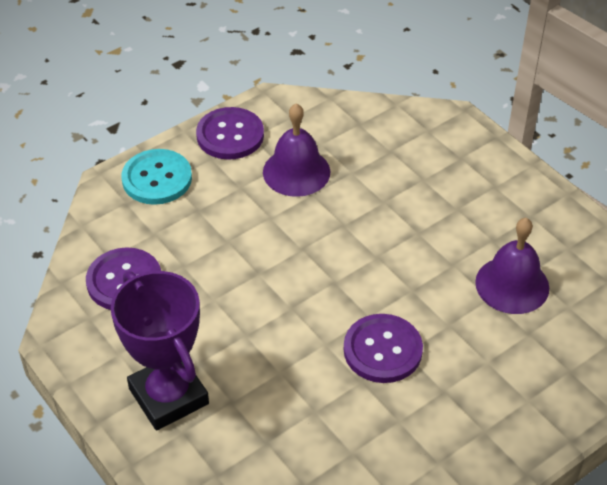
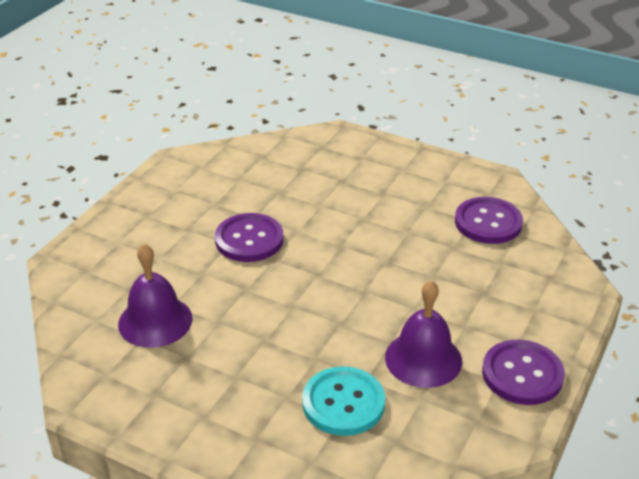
camera: 155 degrees right, 10 degrees down
purple trophy [111,271,209,431] -> none
turquoise button [121,149,192,205] -> turquoise button moved to [302,366,385,436]

